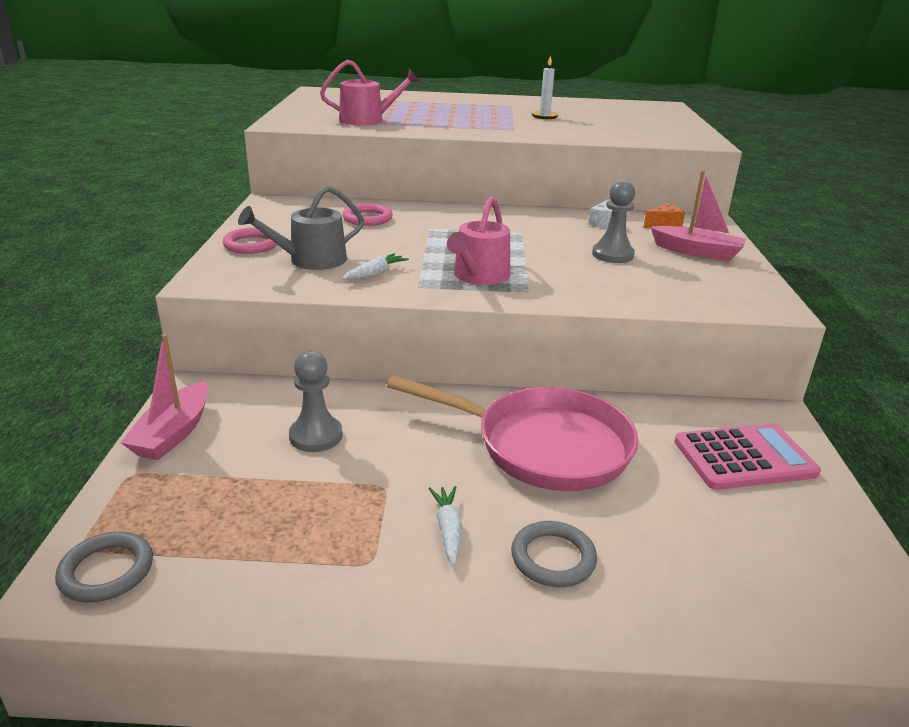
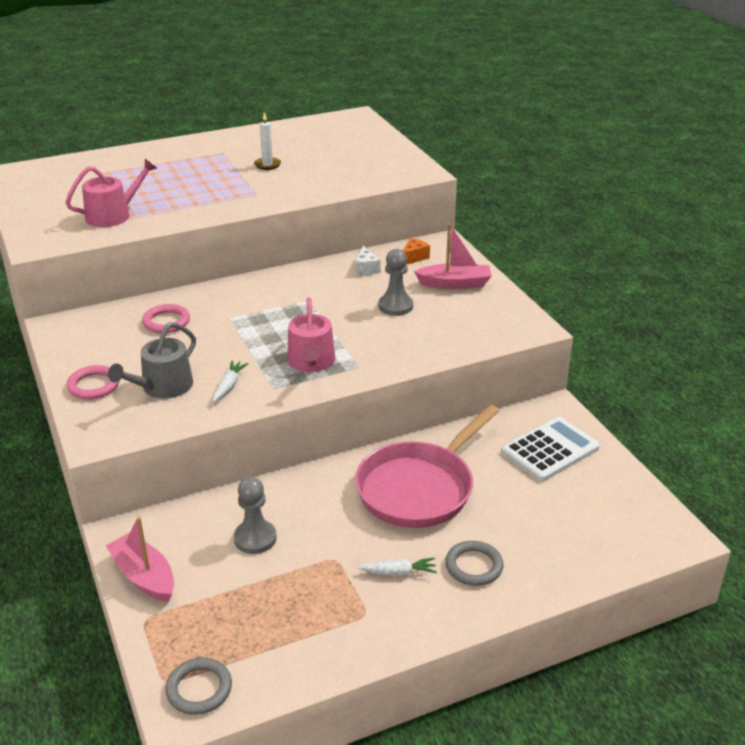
camera: 25 degrees left, 5 degrees up
pink boat [120,334,209,460] -> pink boat turned 150 degrees clockwise [106,517,174,602]
pink pan [387,375,638,491] -> pink pan turned 135 degrees clockwise [355,405,499,528]
white carrot [429,486,462,565] -> white carrot turned 120 degrees clockwise [358,557,437,576]
pink calculator [674,423,821,490] -> white calculator [501,417,600,482]

